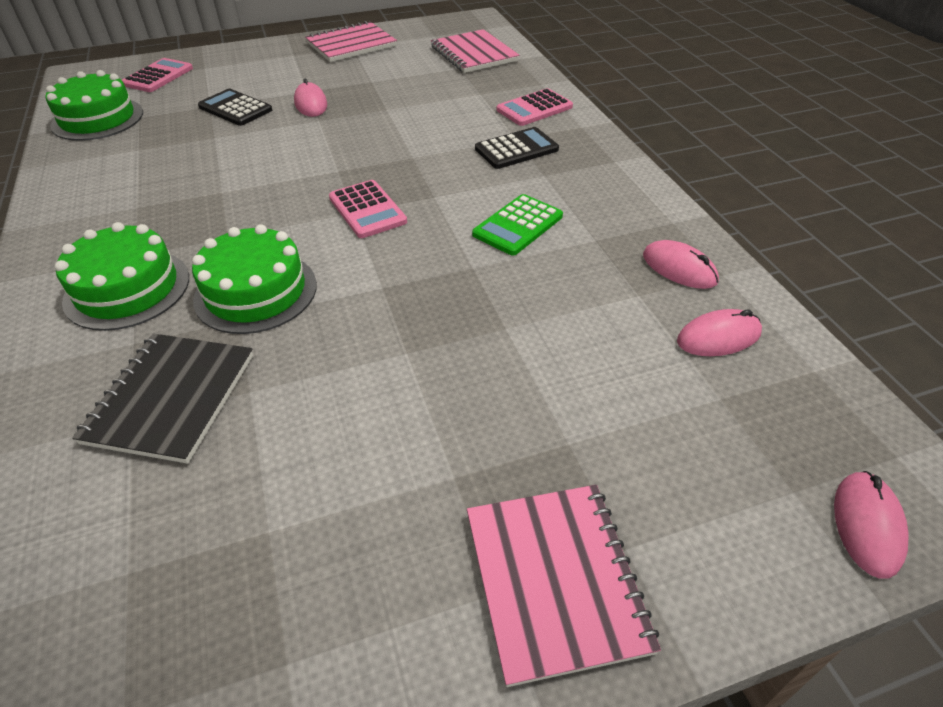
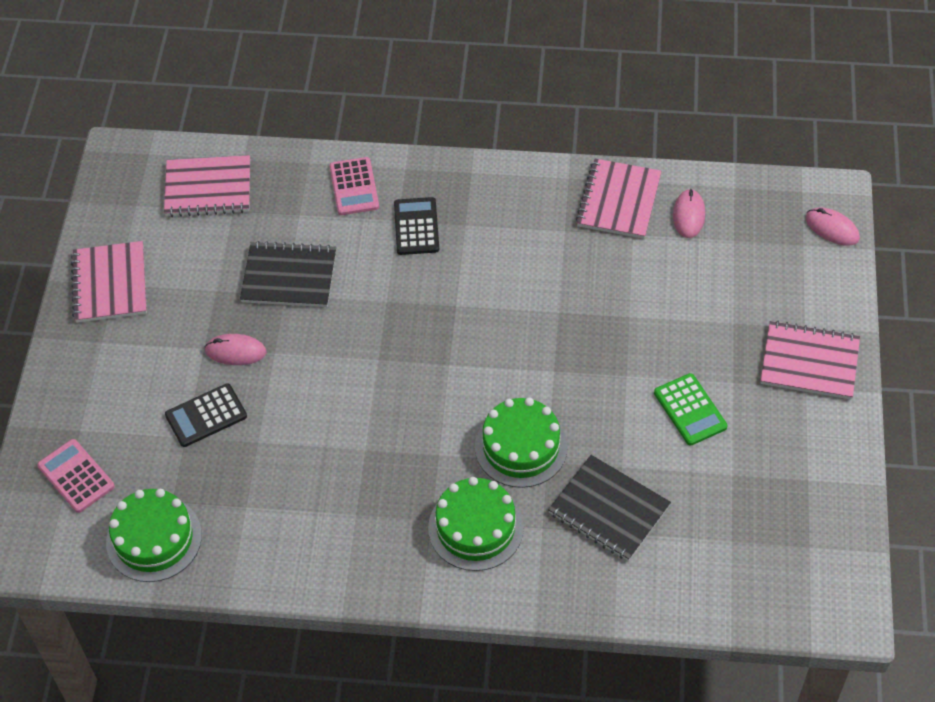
camera: 65 degrees left, 10 degrees up
pink calculator [329,180,407,238] -> none
green calculator [472,194,563,256] -> green calculator moved to [654,373,727,446]
pink mouse [643,240,719,289] -> pink notebook [576,159,662,239]
none -> black notebook [240,241,336,307]

